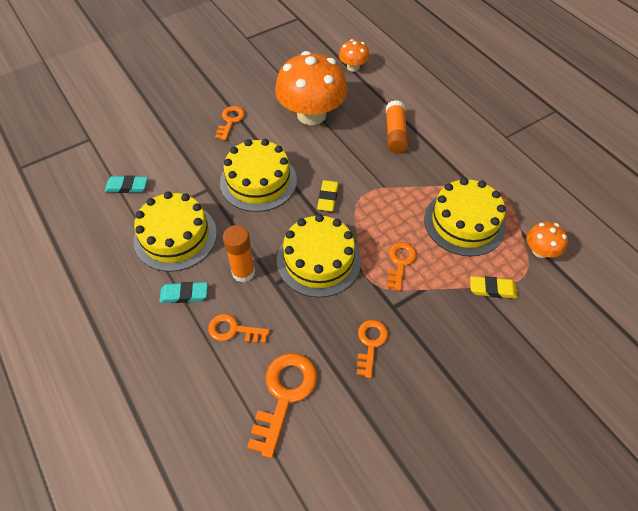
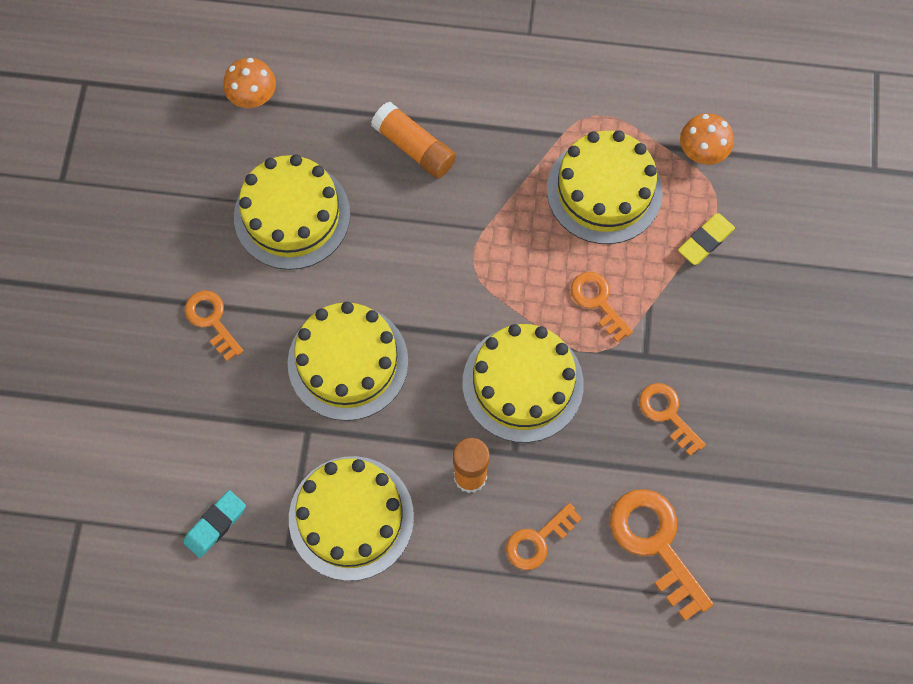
camera: 50 degrees left, 15 degrees up
turquoise eraser [159,282,208,303] -> none
orange mushroom [275,51,347,125] -> yellow cake [234,155,350,270]
yellow eraser [317,180,339,211] -> none

